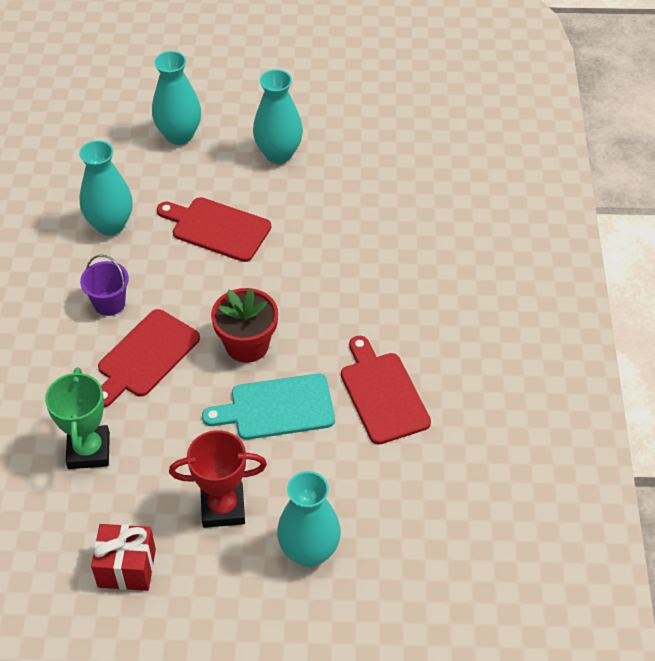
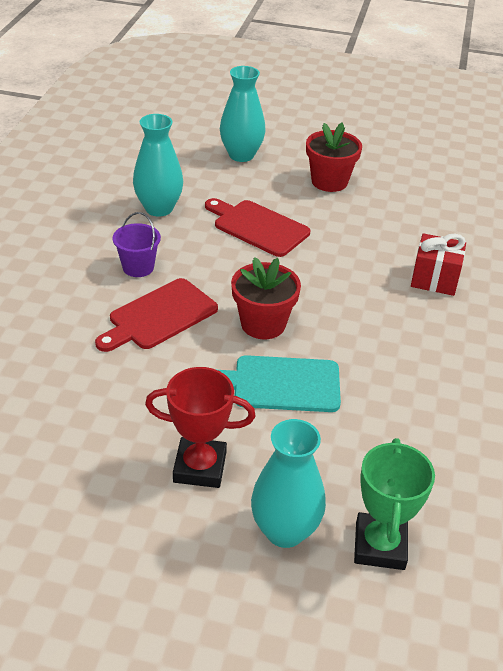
camera: 10 degrees right, 10 degrees down
green trophy [45,368,110,469] -> green trophy moved to [354,438,435,570]
red gift [91,524,156,591] -> red gift moved to [411,233,466,296]
turquoise vase [253,69,303,164] -> red flower pot [306,123,362,192]
red cutting board [341,336,431,445] -> none

